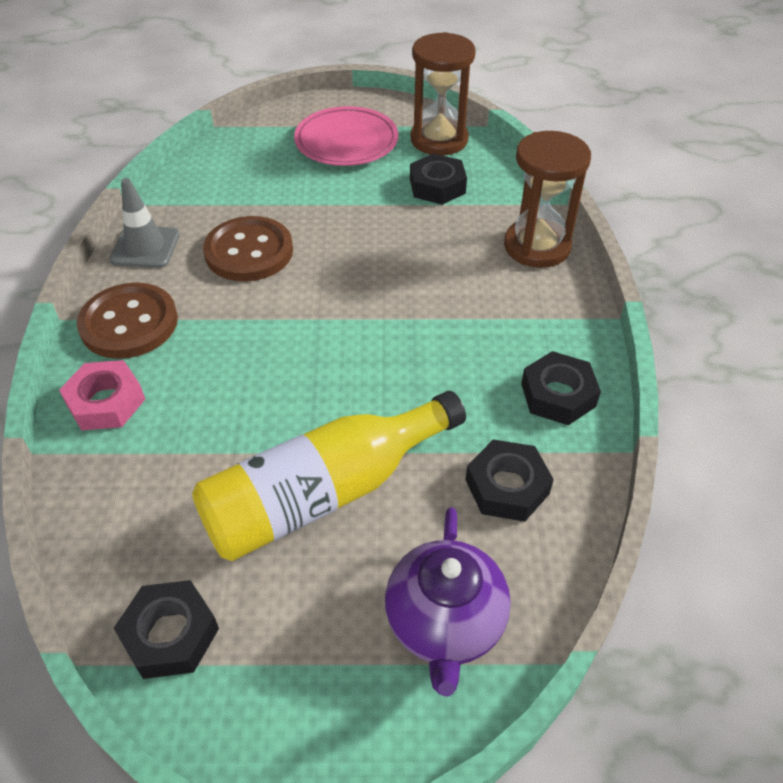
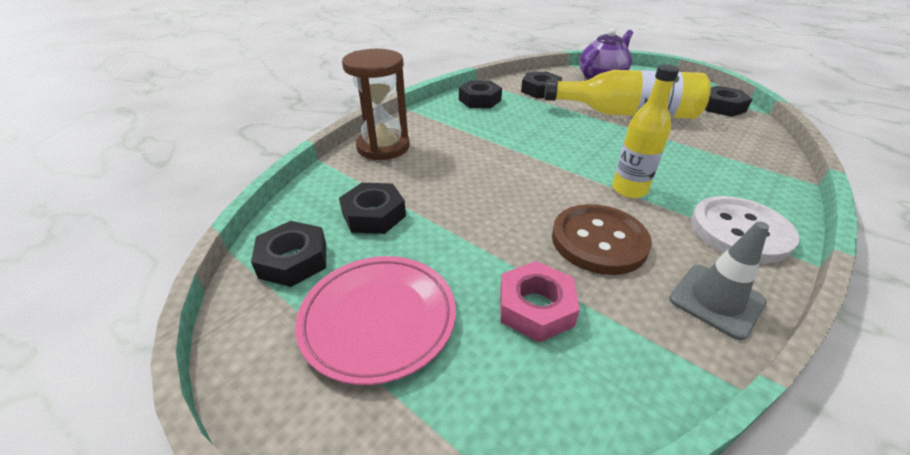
camera: 140 degrees left, 10 degrees down
pink nut [59,360,145,430] -> pink nut moved to [500,261,580,342]
brown button [77,283,178,359] -> white button [691,196,799,263]
brown hourglass [411,32,476,155] -> black nut [251,221,326,287]
none -> yellow bottle [612,64,679,198]

